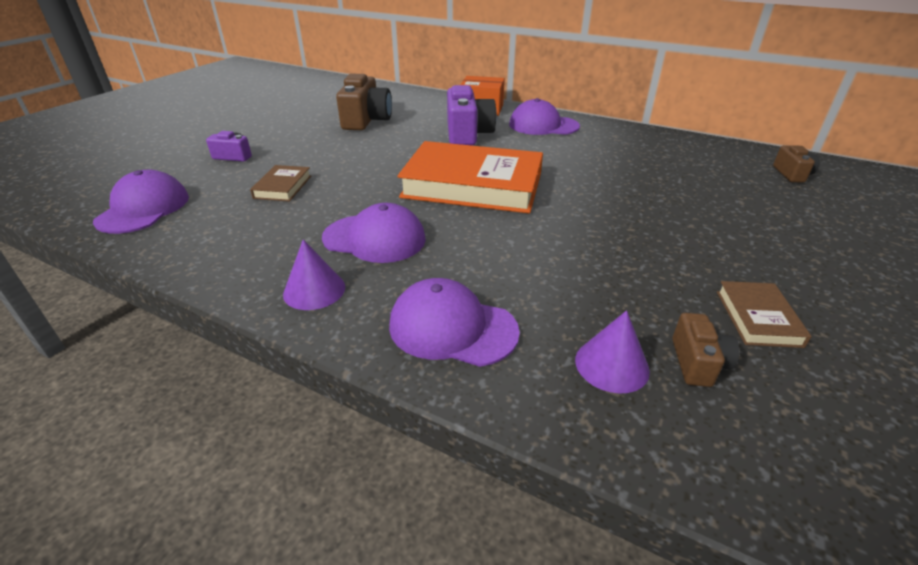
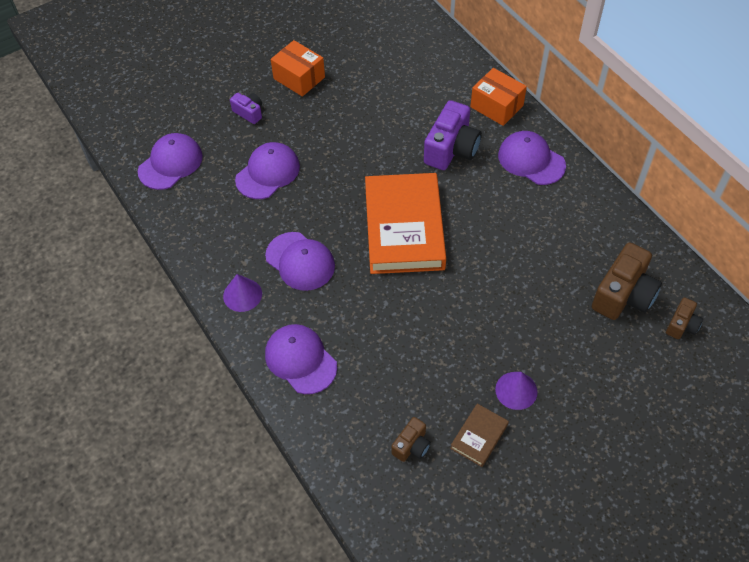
camera: 30 degrees right, 20 degrees up
brown book [250,165,311,201] -> purple cap [235,142,300,199]
brown camera [336,74,392,130] -> brown camera moved to [592,242,662,320]
orange book [397,141,543,213] -> orange book turned 45 degrees clockwise [365,173,446,274]
purple cone [575,310,650,394] -> purple cone moved to [495,372,538,410]
none -> orange box [271,40,325,97]

